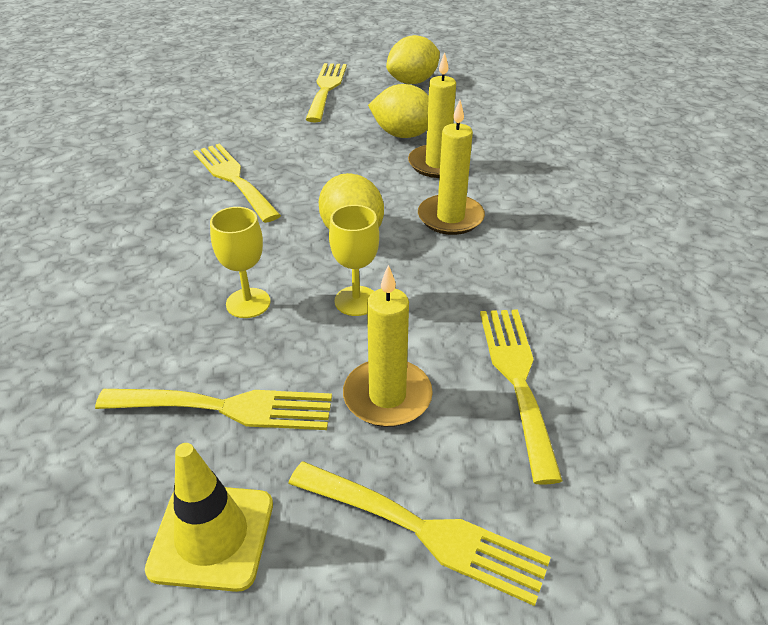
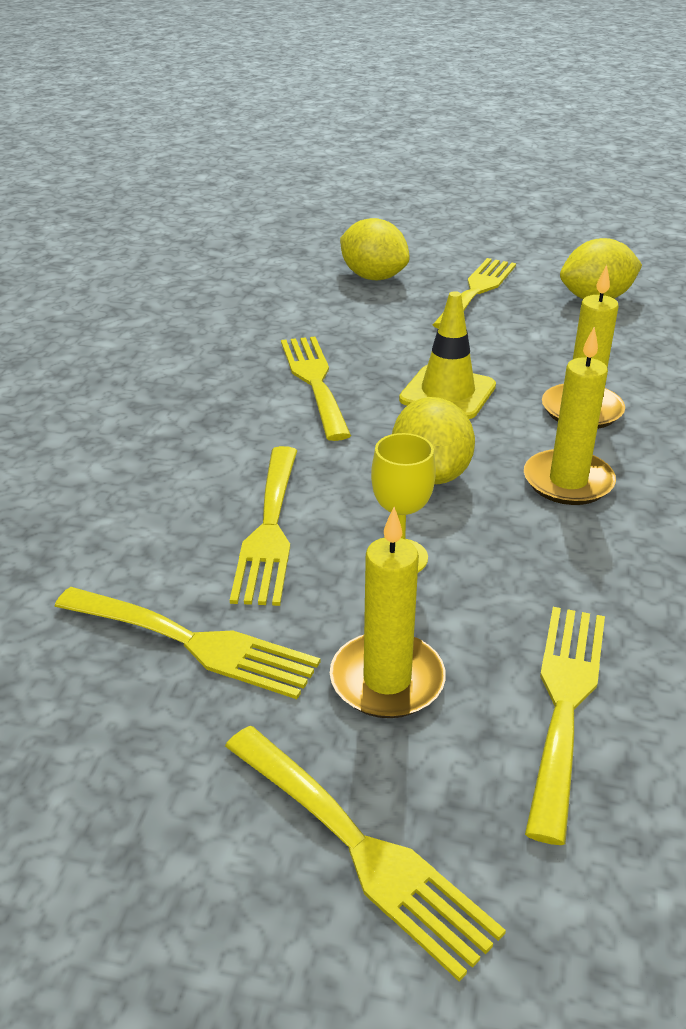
camera: 20 degrees right, 5 degrees down
yellow traffic cone [145,443,273,592] -> yellow traffic cone moved to [399,291,496,419]
yellow goblet [210,207,270,318] -> yellow fork [230,446,297,606]
yellow lemon [368,84,429,138] -> yellow lemon moved to [340,218,410,280]

